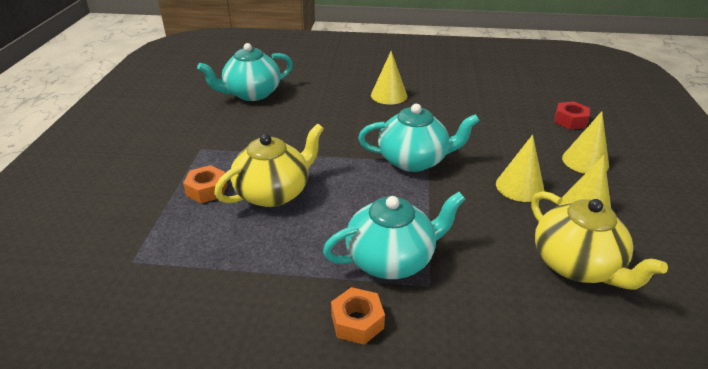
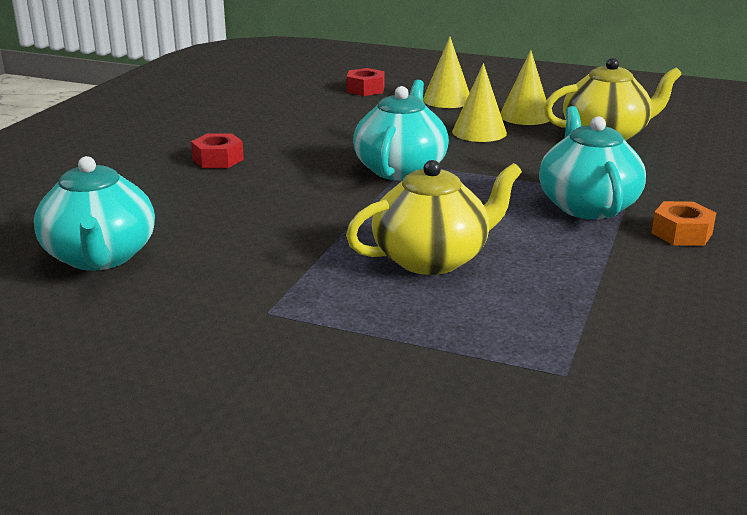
camera: 75 degrees left, 10 degrees down
orange nut [183,165,228,203] -> none
yellow teapot [214,124,324,207] -> yellow teapot turned 90 degrees clockwise [346,160,522,275]
yellow cone [371,51,407,105] -> red nut [191,133,244,168]

